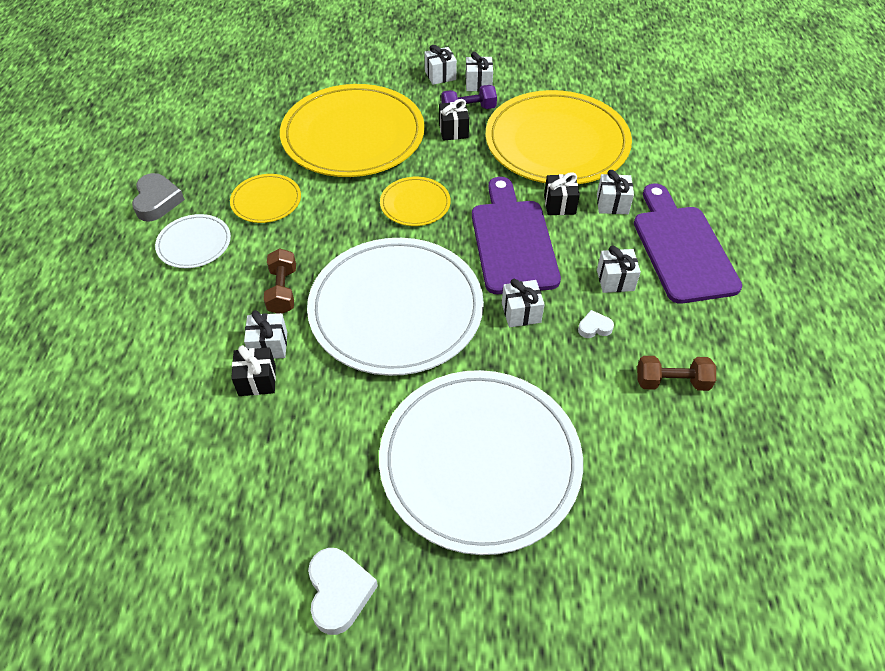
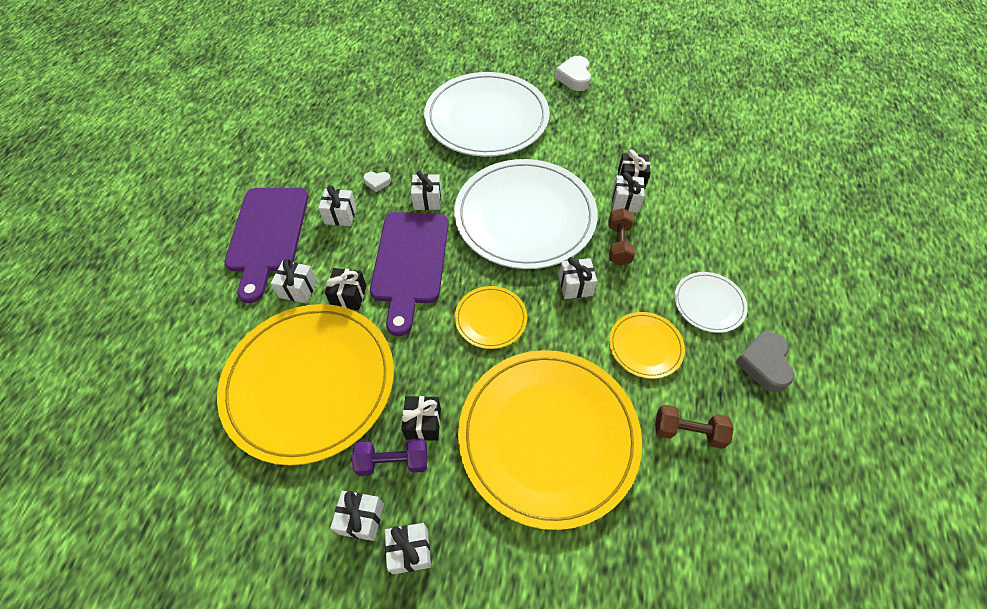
camera: 170 degrees left, 5 degrees up
brown dumbbell [637,356,716,391] -> brown dumbbell moved to [655,405,734,449]
none -> white gift [559,257,597,299]

